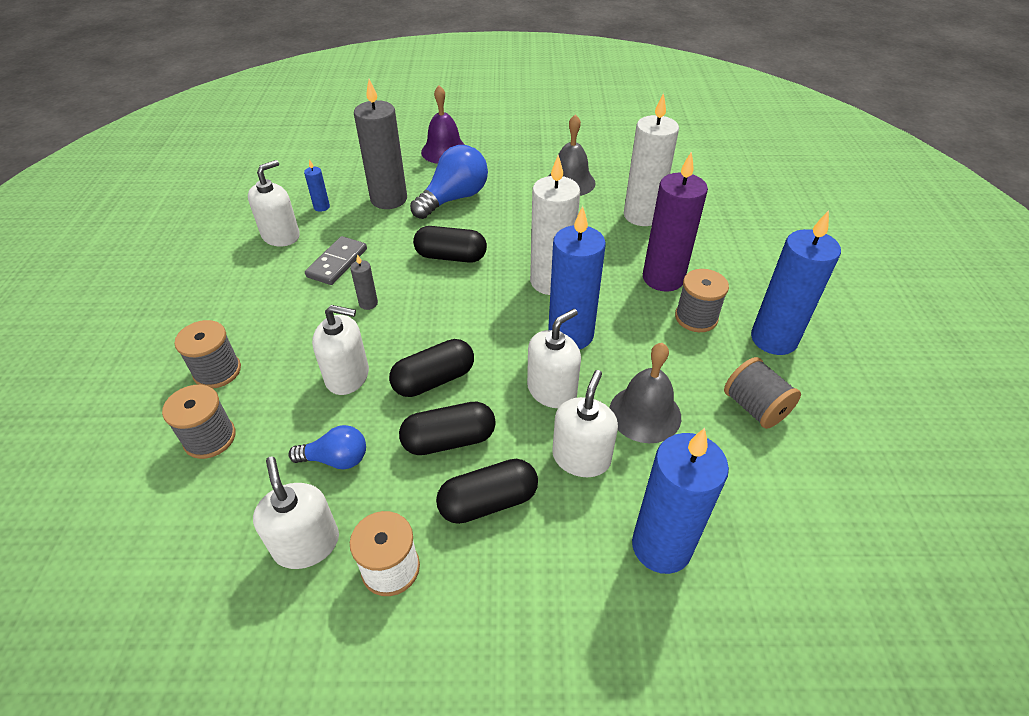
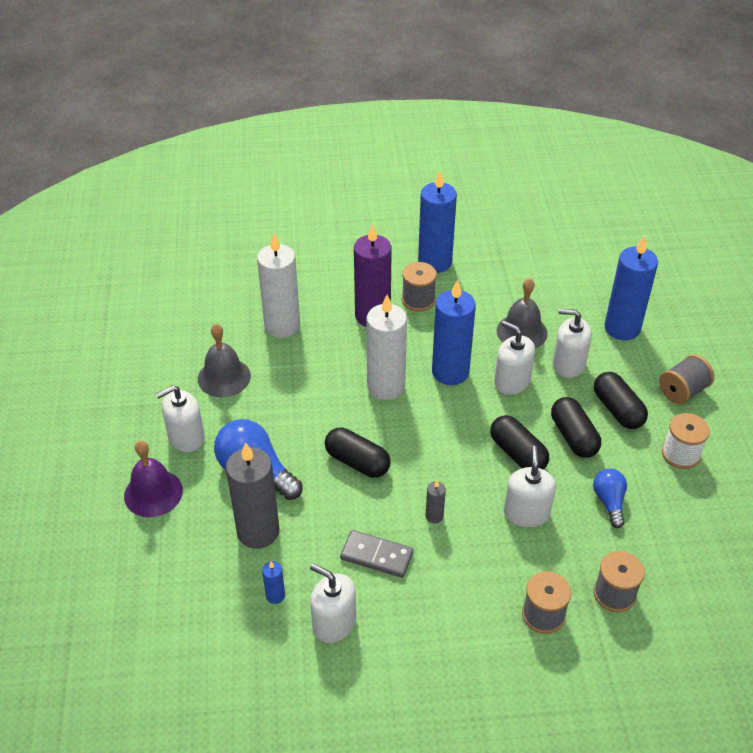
camera: 95 degrees left, 0 degrees up
white soap dispenser [253,456,339,569] -> white soap dispenser moved to [156,385,205,452]
black capsule [413,226,487,263] -> black capsule turned 60 degrees counterclockwise [325,428,391,478]
grey spool [724,357,801,429] -> grey spool moved to [659,354,714,404]

